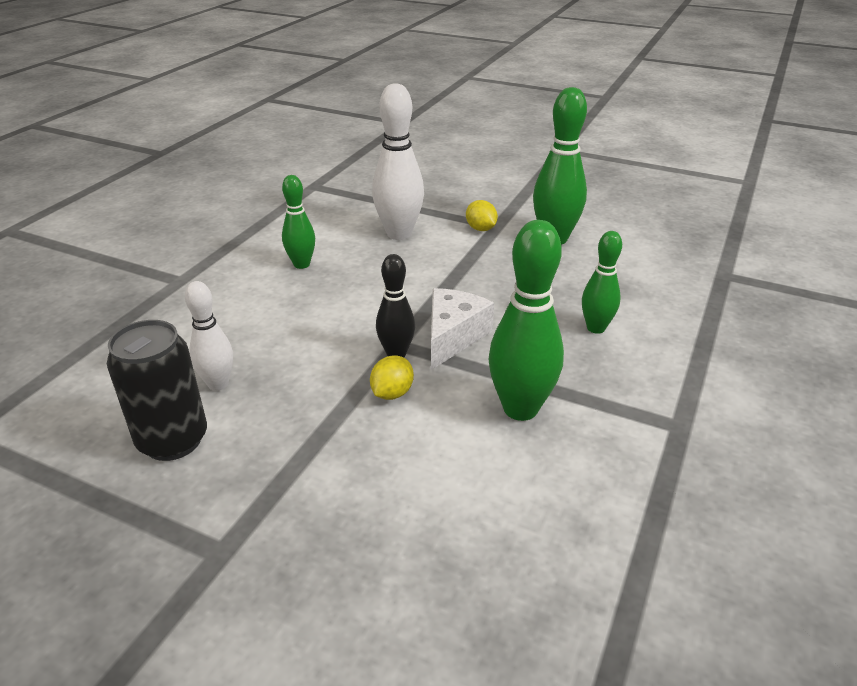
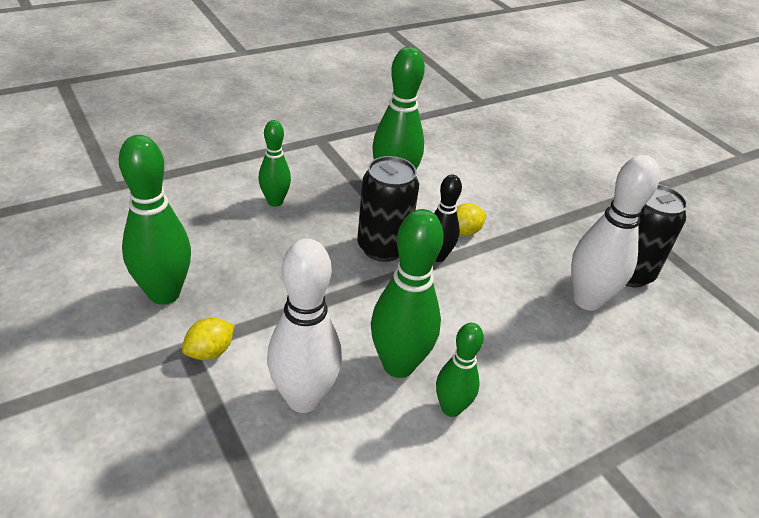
camera: 150 degrees left, 5 degrees up
white bowling pin [185,281,233,391] -> white bowling pin [571,155,660,311], size x1.67
white cheese [431,288,494,370] -> black can [357,156,419,262]
yellow lemon [466,200,498,231] -> yellow lemon turned 45 degrees clockwise [182,318,235,360]
none -> green bowling pin [371,209,444,378]

